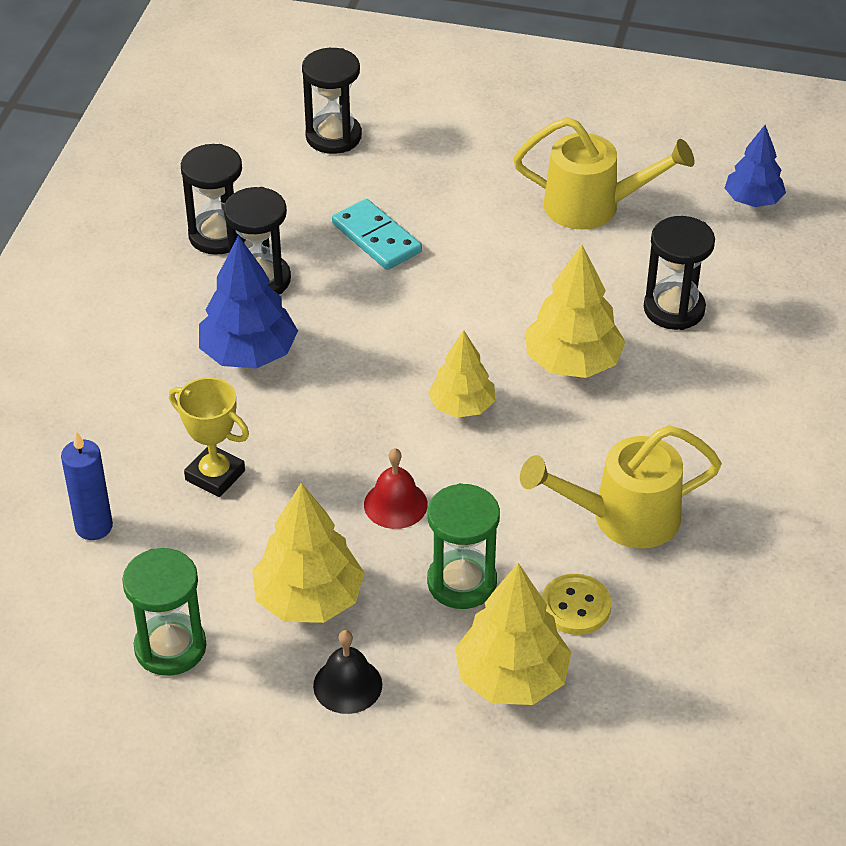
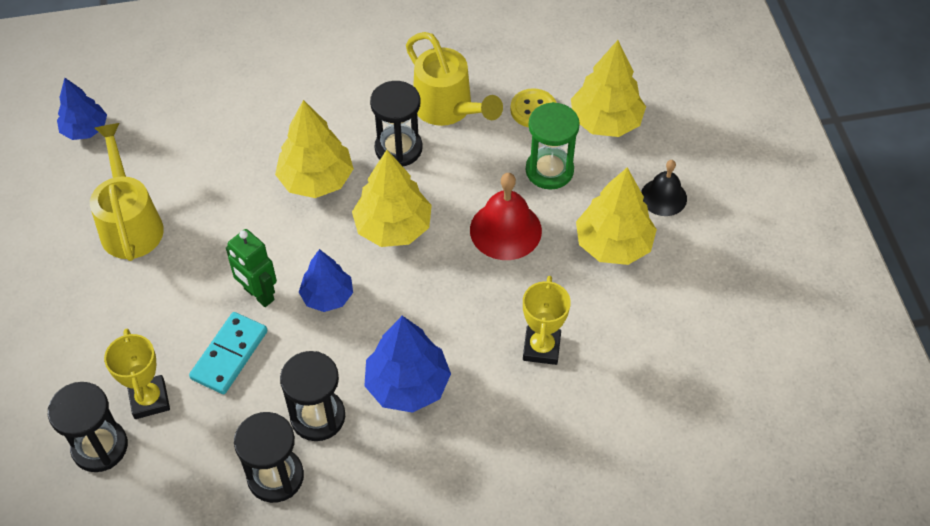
camera: 115 degrees left, 10 degrees up
blue candle [61,431,113,540] -> none
green hourglass [122,548,206,676] -> none
red bell [364,448,428,529] -> red bell [470,173,542,260], size x1.52
yellow tree [428,330,495,418] -> yellow tree [352,150,432,247], size x1.52
black hourglass [644,216,715,330] -> black hourglass moved to [370,81,423,166]
none -> yellow trophy [104,329,170,419]
none -> green robot [226,229,277,307]
none -> blue tree [299,249,353,312]

